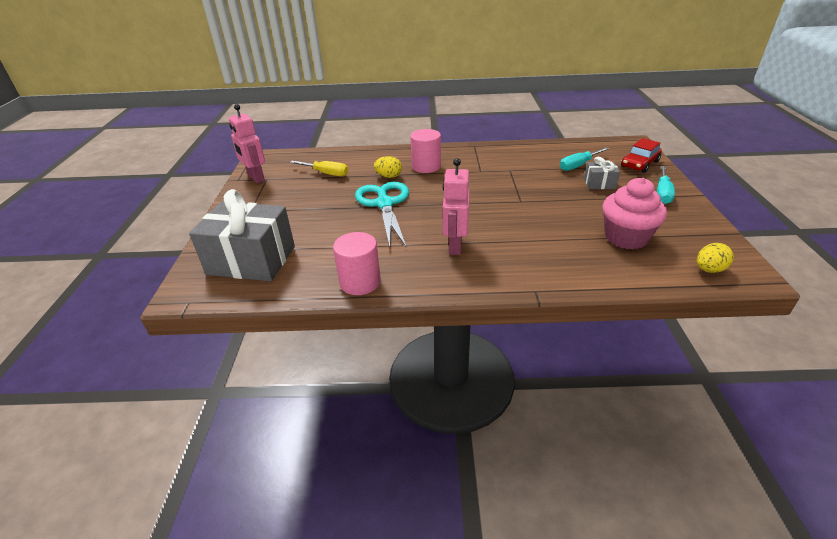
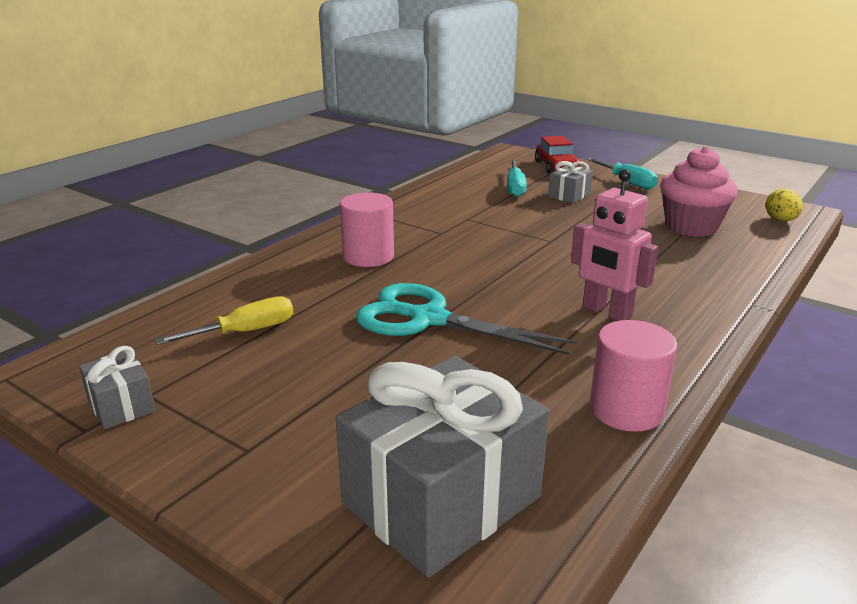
camera: 55 degrees left, 10 degrees down
pink robot [228,104,265,183] -> grey gift [79,346,155,429]
yellow egg [374,156,402,178] -> none

